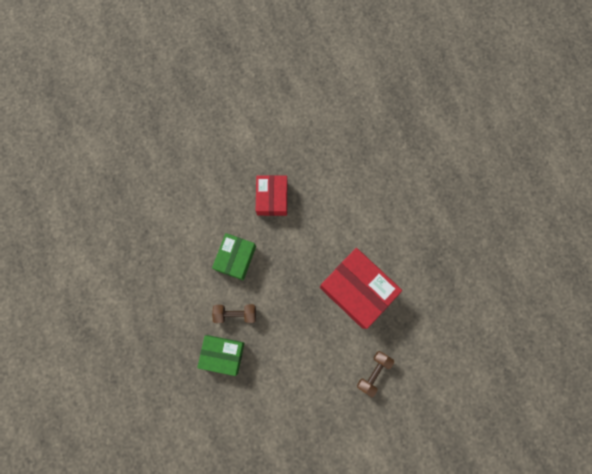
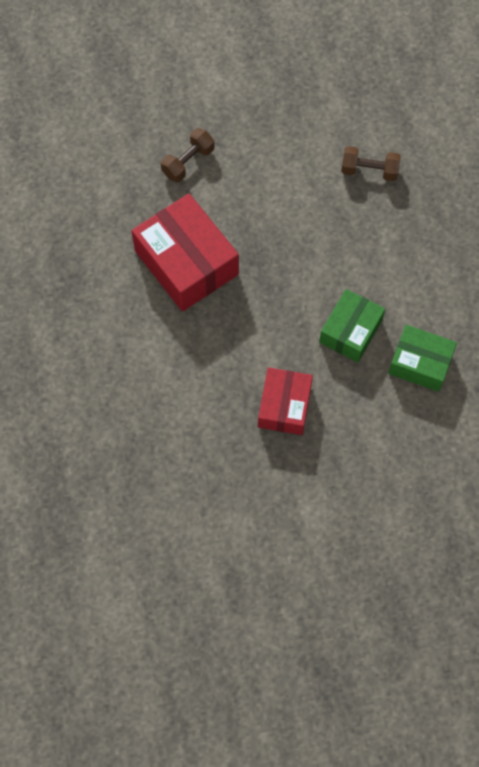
camera: 170 degrees left, 10 degrees down
green box [197,335,245,376] -> green box moved to [388,325,457,392]
brown dumbbell [212,304,256,323] -> brown dumbbell moved to [341,146,401,181]

